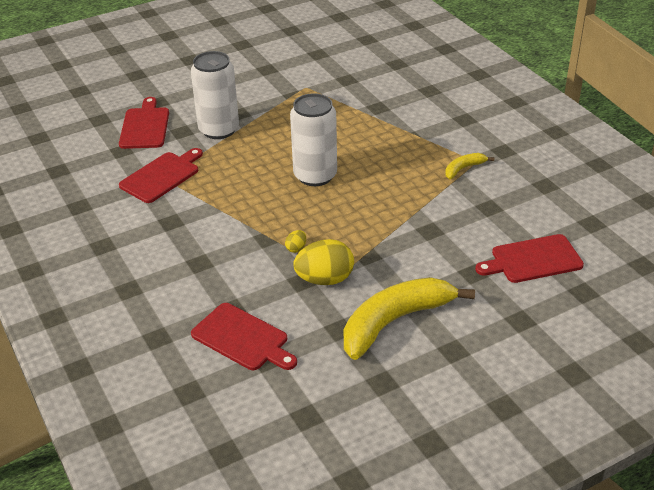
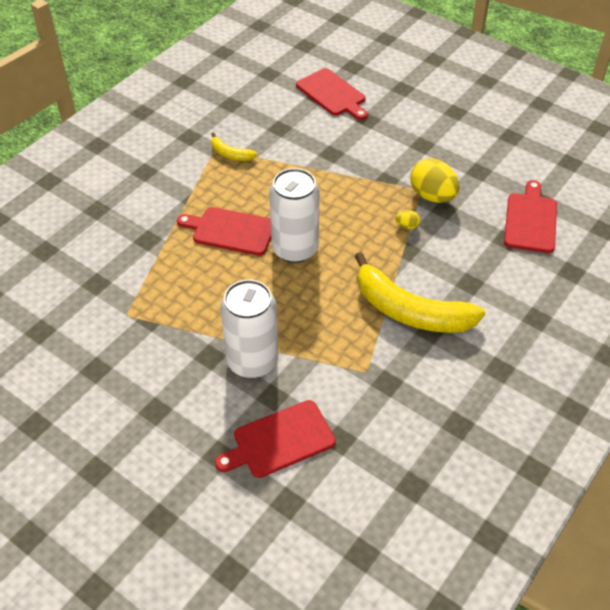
camera: 115 degrees left, 10 degrees up
red cutting board [119,148,203,203] -> red cutting board moved to [177,207,271,256]
yellow banana [344,277,475,360] -> yellow banana moved to [355,252,485,333]

